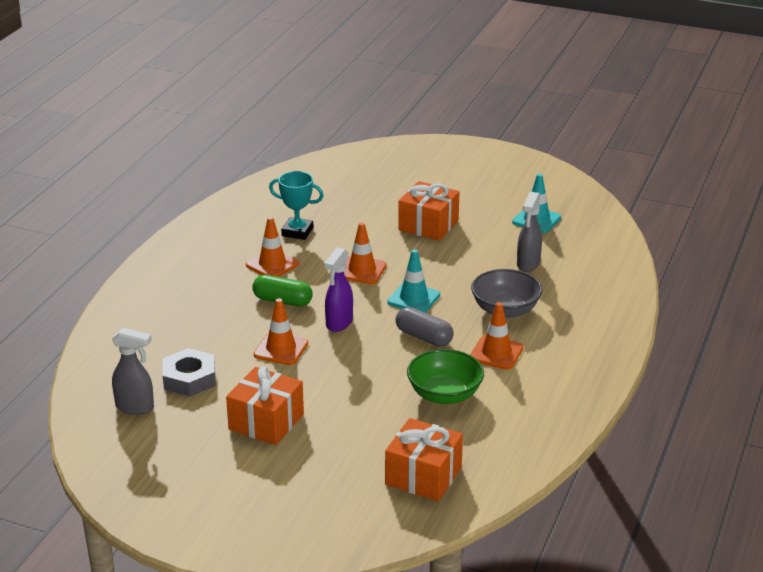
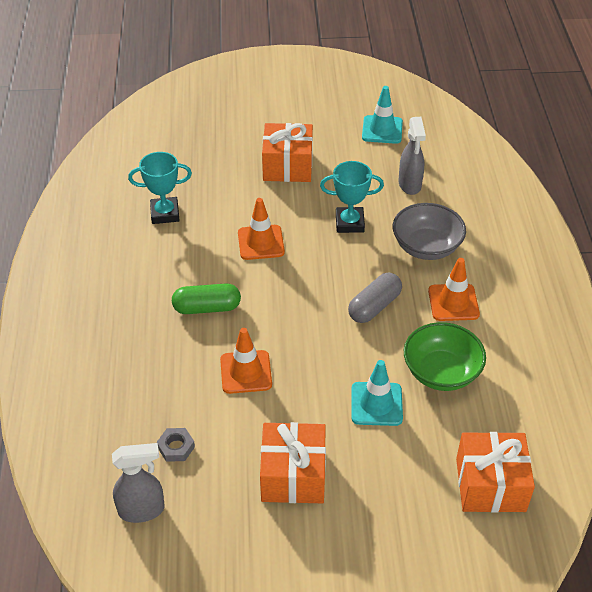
camera: 25 degrees left, 15 degrees up
grey nut [163,348,216,397] -> grey nut [157,428,195,462], size x0.56
orange traffic cone [246,217,299,277] -> none
purple spray bottle [324,247,353,332] -> none
turquoise traffic cone [387,249,440,313] -> turquoise traffic cone moved to [351,360,403,426]
grey capsule [395,307,454,347] -> grey capsule turned 60 degrees counterclockwise [348,273,402,323]
none -> turquoise trophy [320,161,384,233]

